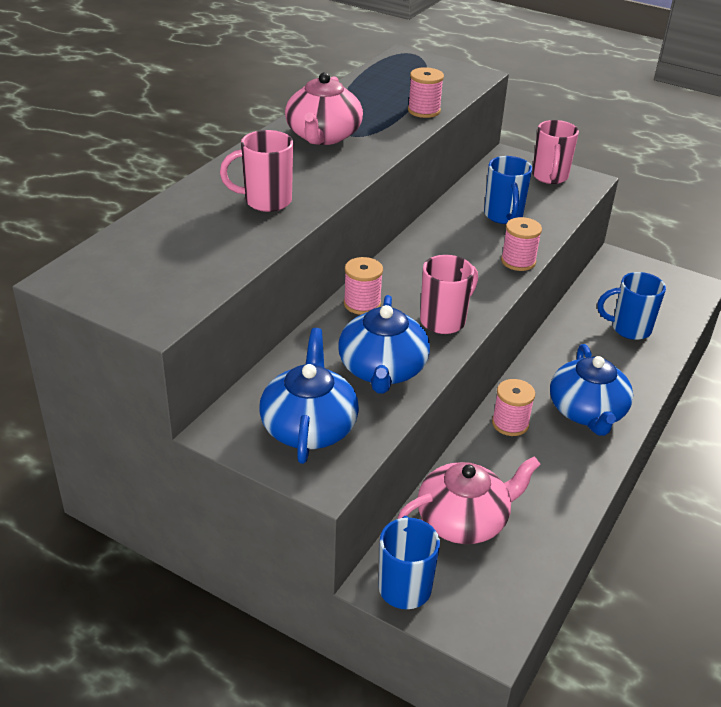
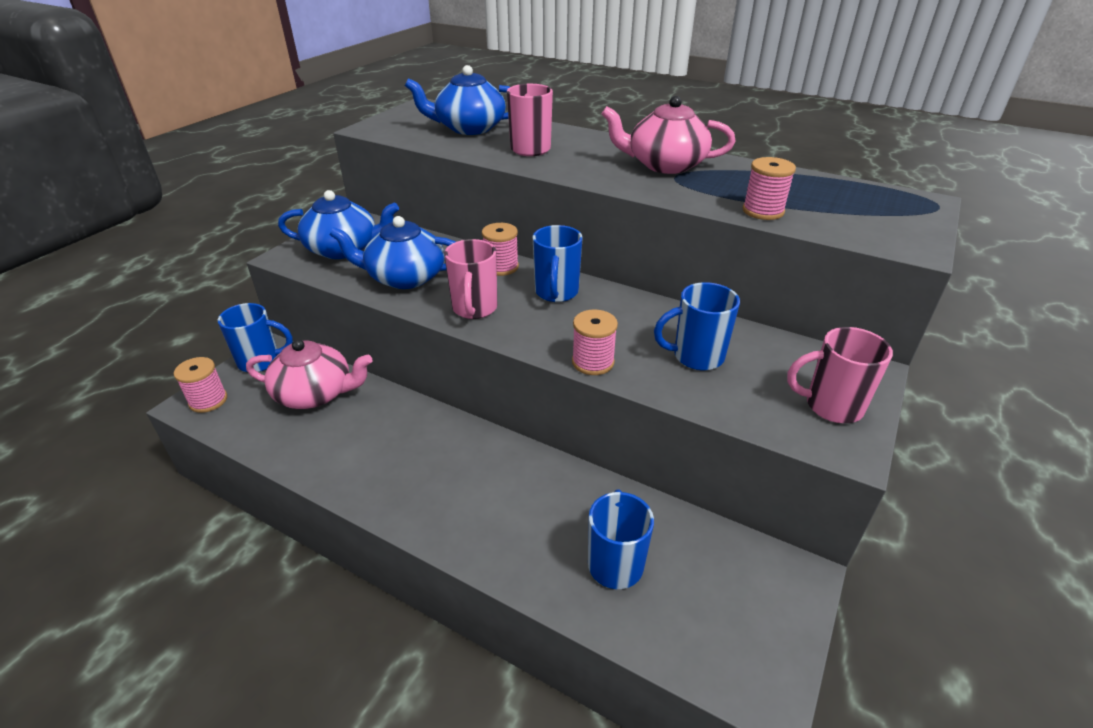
camera: 90 degrees right, 0 degrees up
pink teapot [398,456,541,544] -> pink teapot turned 60 degrees counterclockwise [246,339,372,409]
pink mug [420,255,478,334] -> pink mug turned 45 degrees clockwise [444,239,497,319]
pink spool [492,379,535,436] -> pink spool moved to [174,357,227,413]
blue teapot [550,344,633,436] -> blue teapot moved to [405,65,510,135]
none -> blue mug [533,225,583,302]

